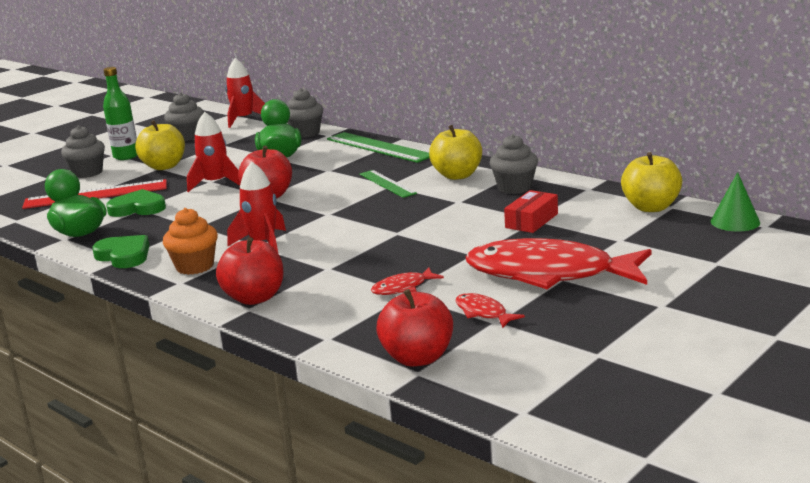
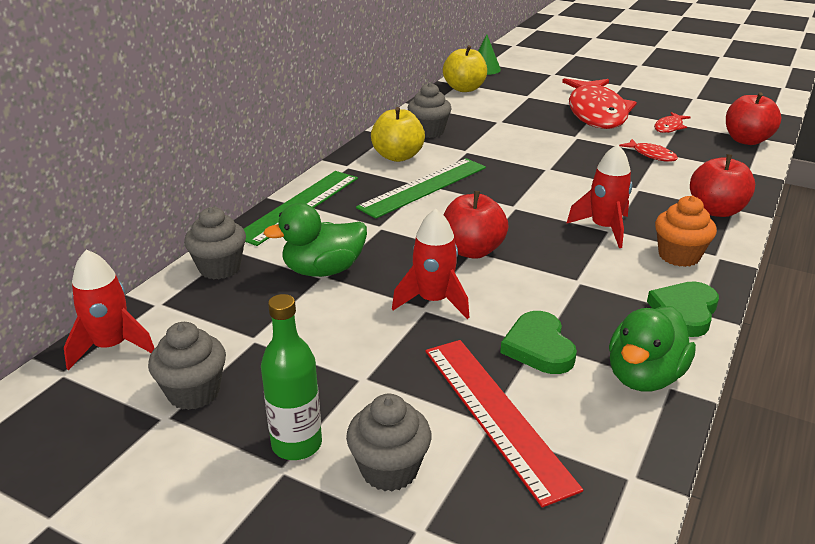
camera: 105 degrees left, 10 degrees up
yellow apple [135,120,185,170] -> none
green ruler [359,170,417,198] -> green ruler [356,158,486,219], size x1.64
red box [504,190,558,233] -> none

